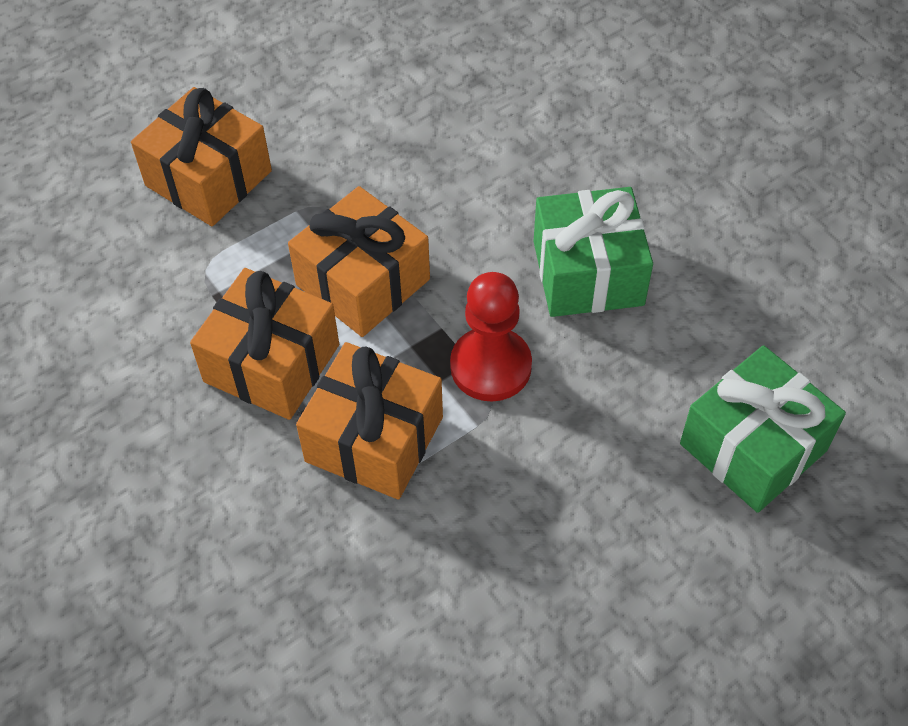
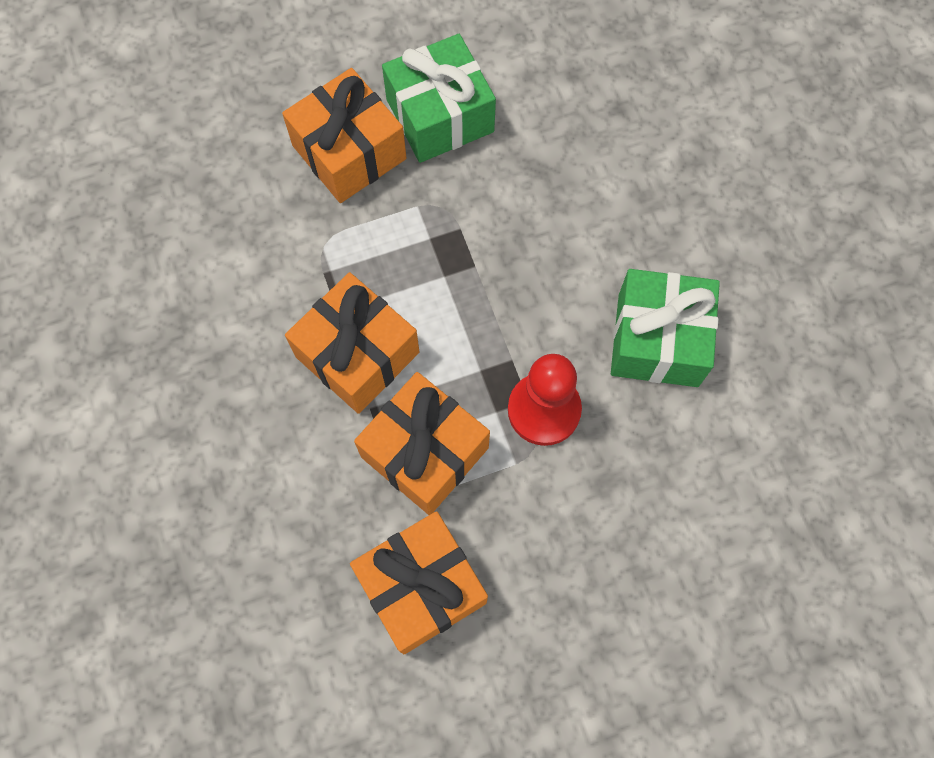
camera: 15 degrees right, 15 degrees up
orange gift [288,186,430,337] -> orange gift moved to [350,511,488,654]
green gift [680,345,846,513] -> green gift moved to [382,34,496,163]

